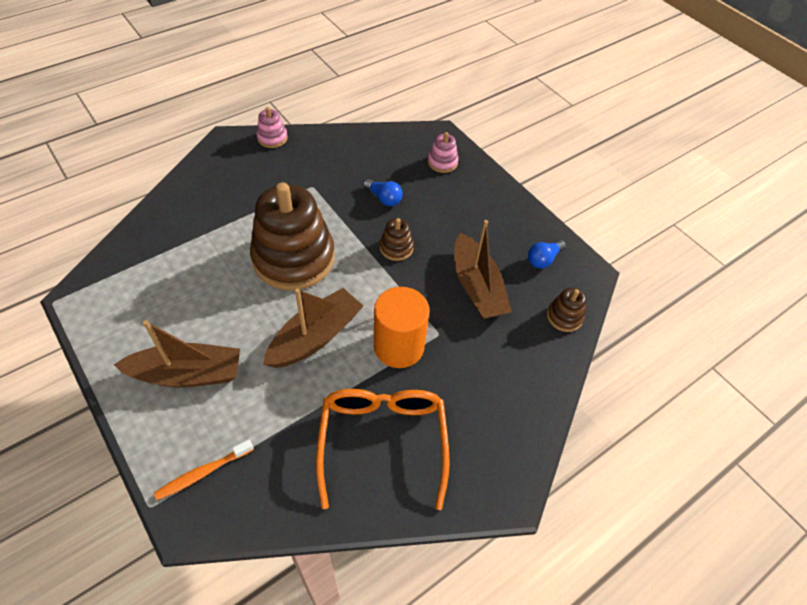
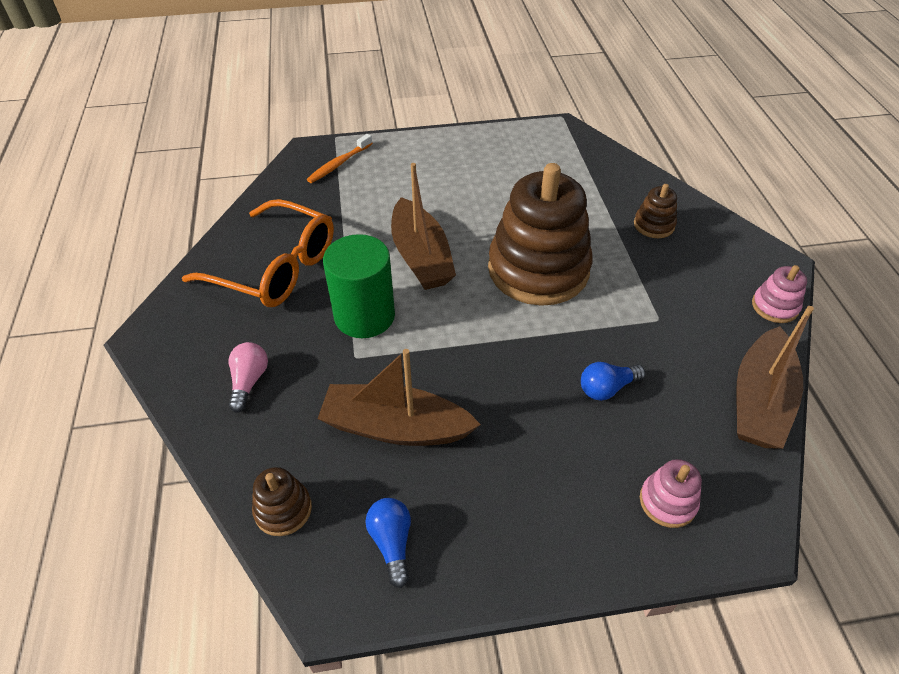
camera: 120 degrees right, 5 degrees down
brown boat [114,320,240,387] -> brown boat moved to [736,306,814,449]
orange toothbrush [154,439,254,500] -> orange toothbrush turned 135 degrees counterclockwise [307,134,373,183]
orange cylinder [374,287,429,368] -> green cylinder [323,234,395,338]
brown stacking toy [380,218,414,261] -> brown stacking toy moved to [634,184,677,238]
none -> pink light bulb [229,342,268,412]

